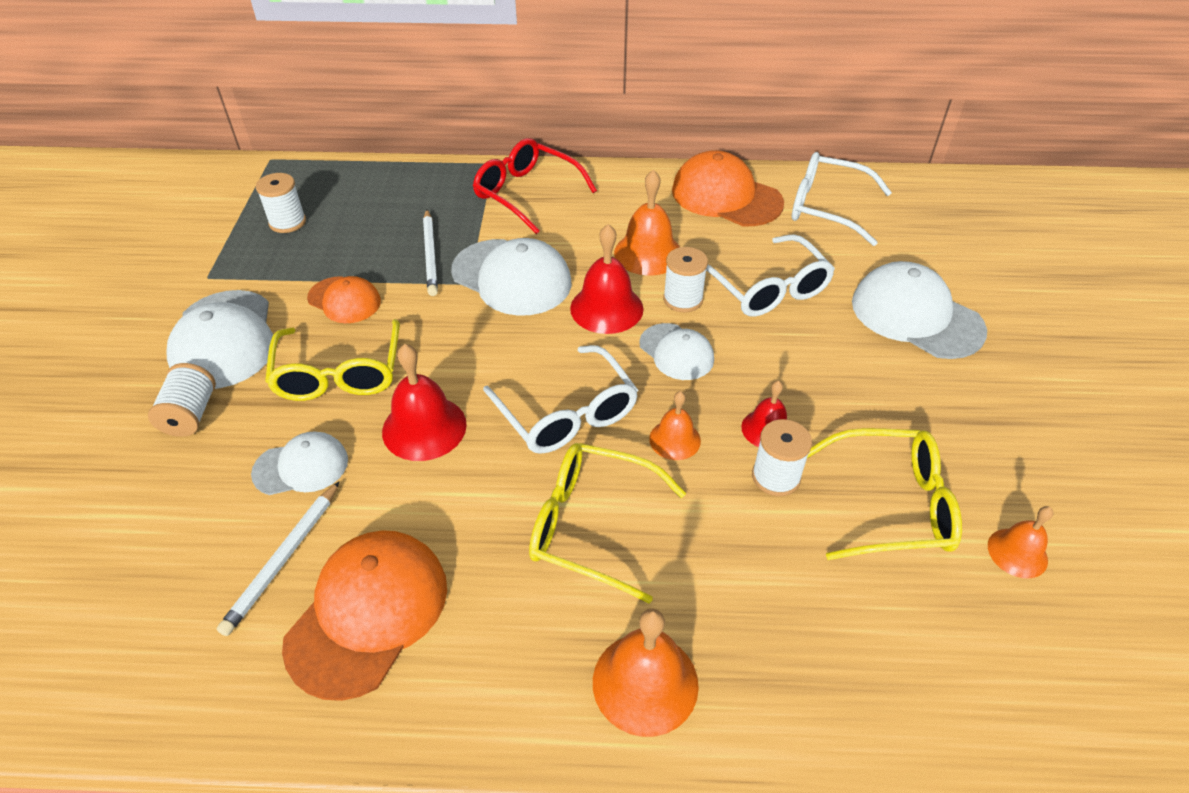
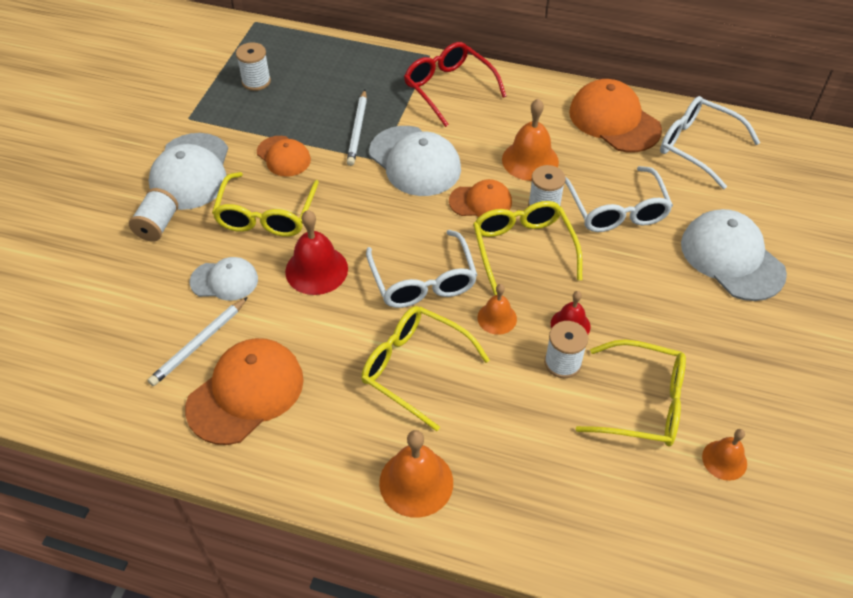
camera: 15 degrees right, 5 degrees up
red bell [570,224,644,334] -> orange cap [449,179,512,217]
white cap [639,323,714,380] -> yellow glasses [473,201,583,295]

